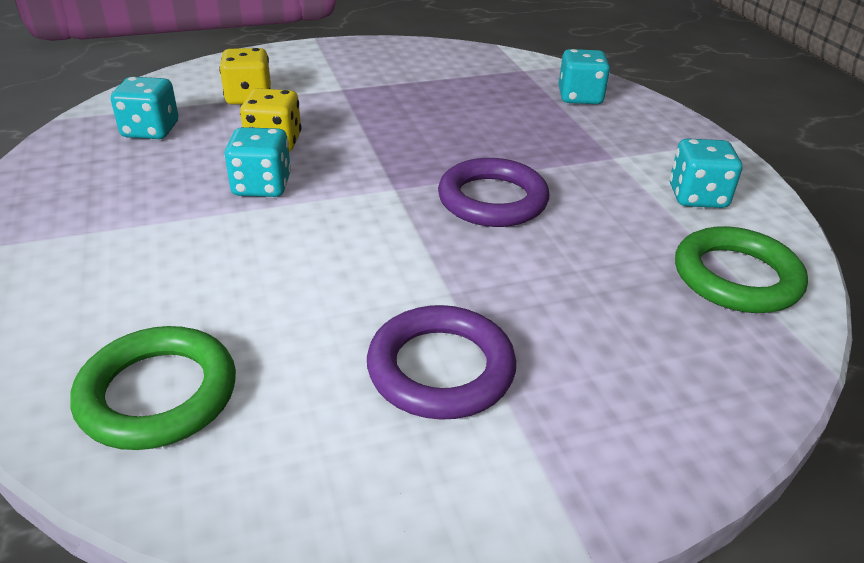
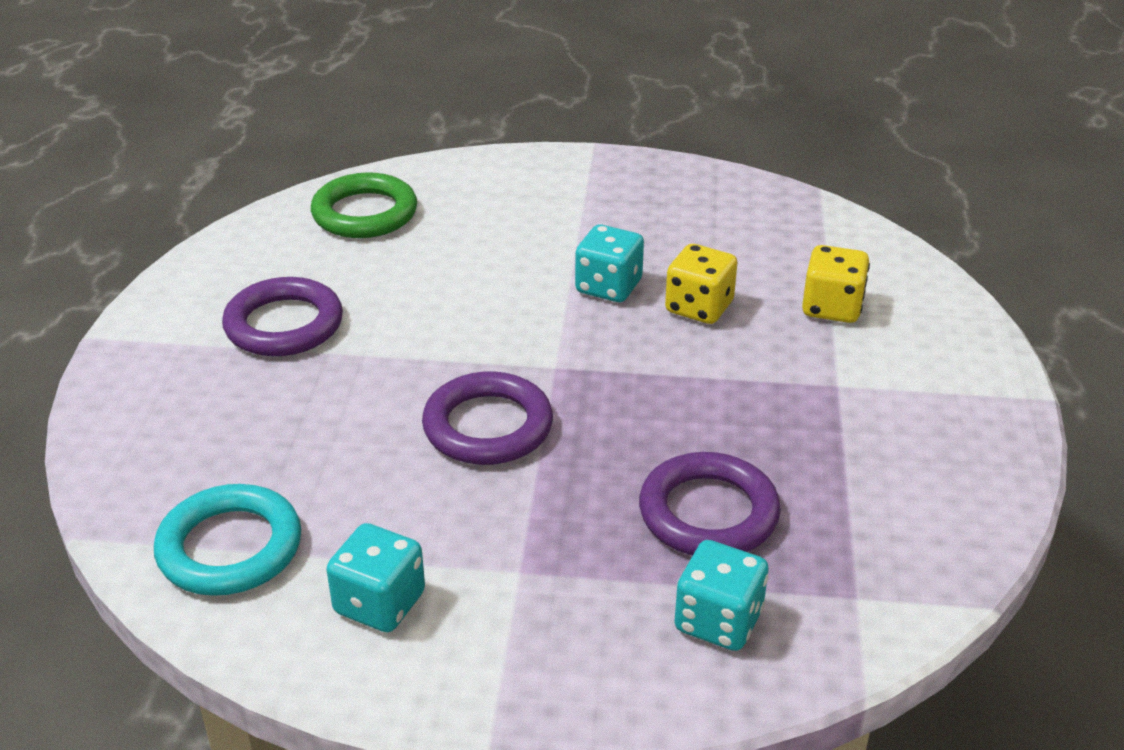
camera: 115 degrees right, 0 degrees up
turquoise dice [111,77,178,139] -> none
green ring [675,226,808,313] -> turquoise ring [154,484,301,596]
none -> purple ring [639,452,781,555]

